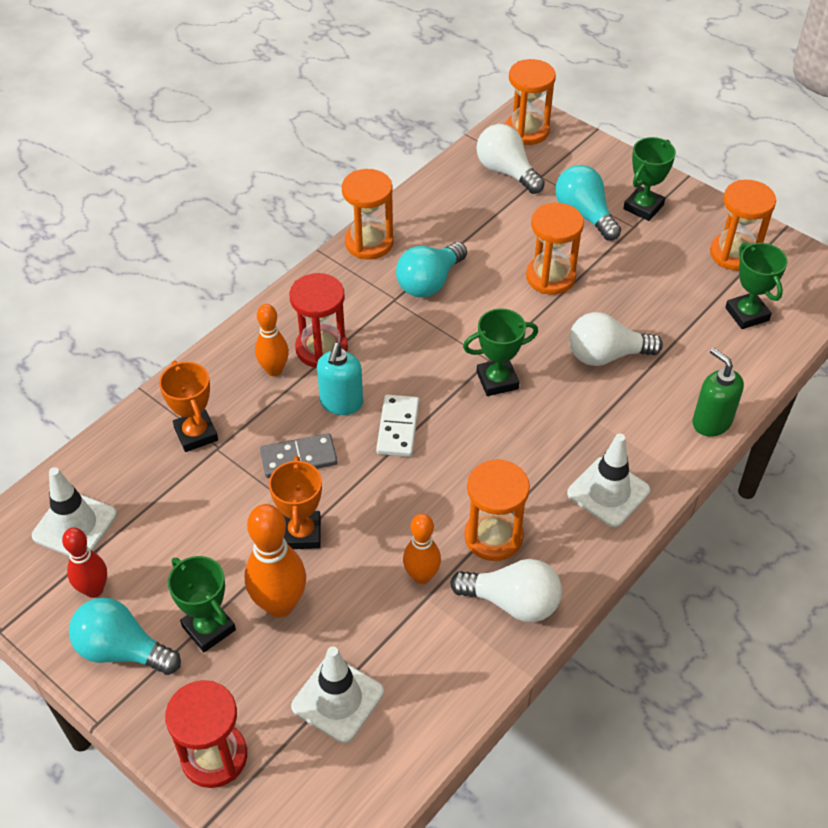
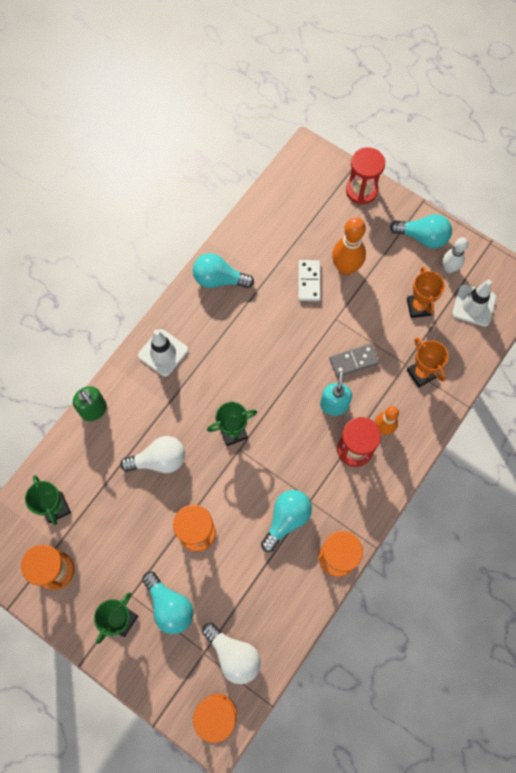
camera: 175 degrees right, 20 degrees up
red bowling pin [62,528,107,598] -> white bowling pin [443,237,468,273]
green trophy [168,556,236,652] -> none
orange trophy [269,456,322,549] -> orange trophy moved to [407,266,445,318]
white traffic cone [291,647,384,743] -> none
white domino [376,395,419,457] -> white domino moved to [298,260,321,301]
orange bowling pin [403,514,441,584] -> none
white light bulb [450,559,562,622] -> turquoise light bulb [193,253,254,288]
orange hourglass [464,459,530,561] -> none

